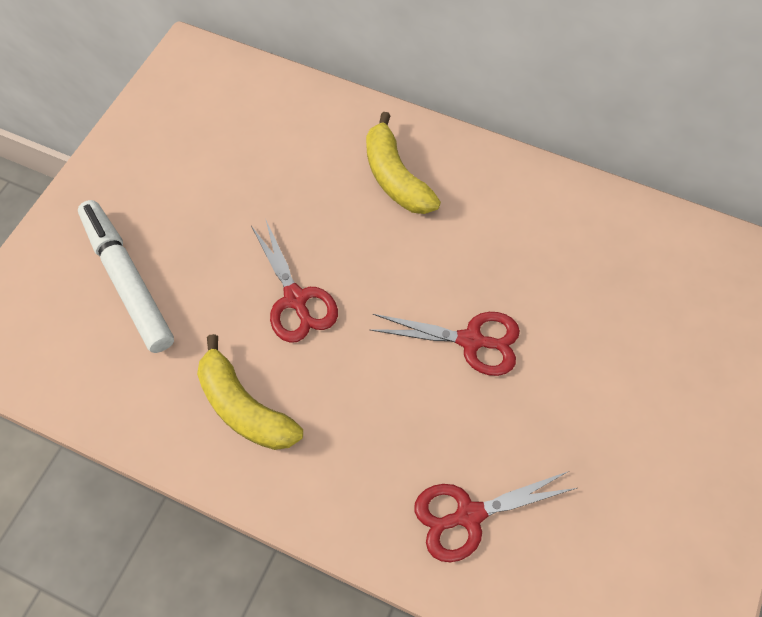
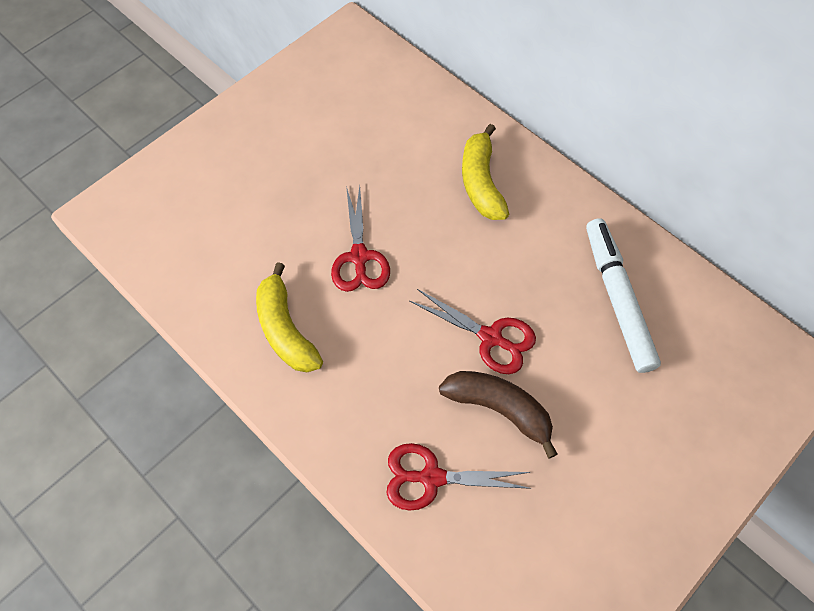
camera: 20 degrees right, 0 degrees up
white marker [78,200,174,353] -> white marker moved to [586,218,661,373]
none -> brown banana [439,371,558,458]

